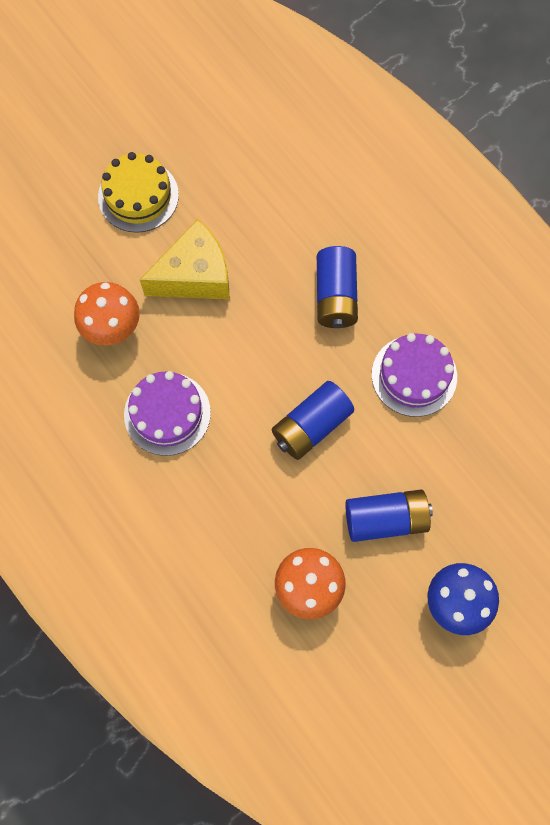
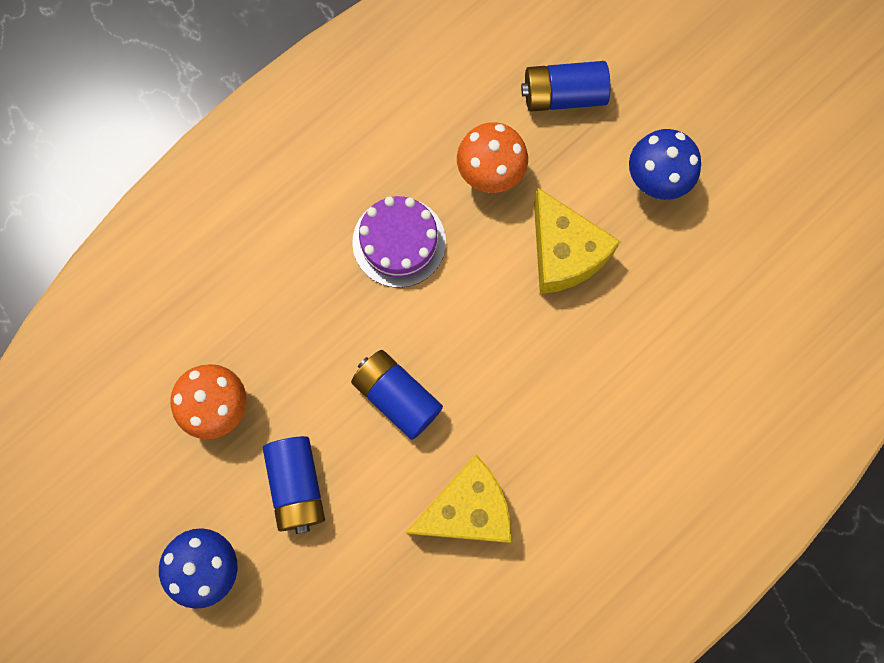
camera: 85 degrees right, 5 degrees up
yellow cake [98,152,179,233] -> blue mushroom [629,129,701,200]
blue battery [317,246,358,328] -> blue battery moved to [521,61,610,112]
purple cake [372,333,457,417] -> yellow cheese [406,455,511,543]

